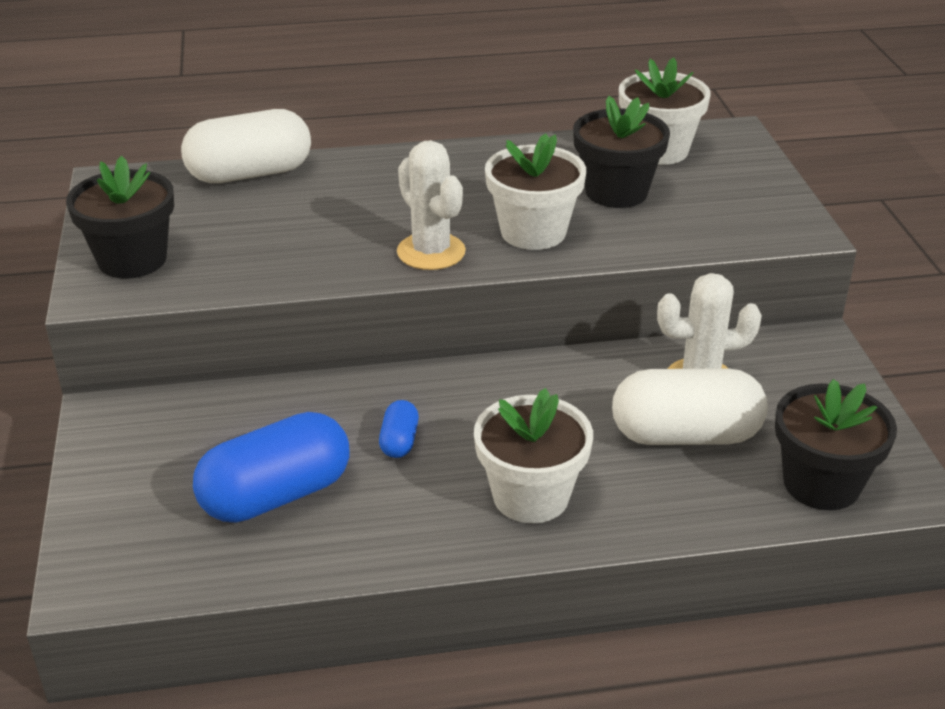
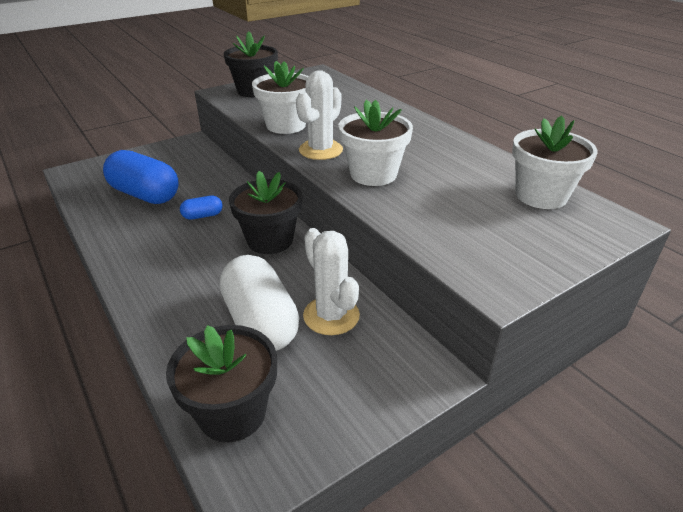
camera: 65 degrees right, 0 degrees up
white capsule [181,109,311,183] -> none
white flower pot [474,388,593,523] -> white flower pot moved to [252,61,309,134]
black flower pot [573,96,670,208] -> black flower pot moved to [229,171,302,254]

